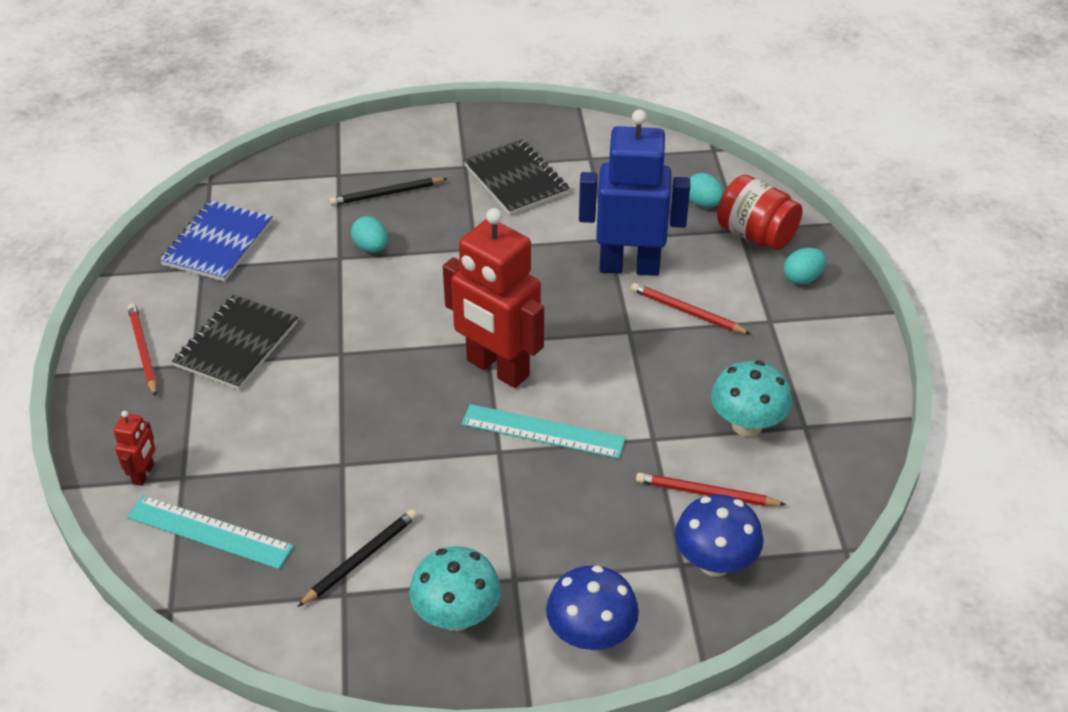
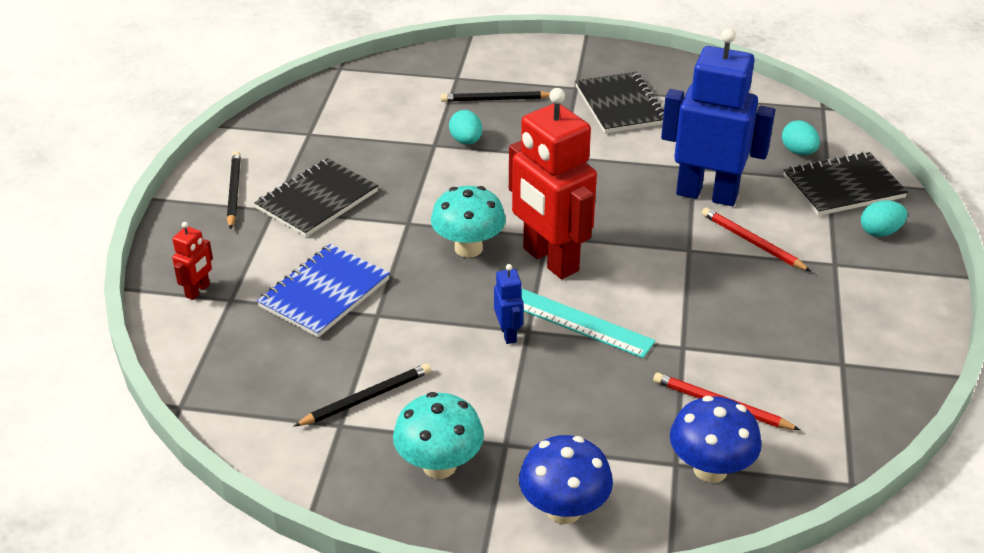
camera: 15 degrees right, 5 degrees down
turquoise ruler [127,495,294,569] -> none
red pencil [128,304,157,397] -> black pencil [227,151,241,229]
blue notebook [159,200,273,282] -> blue notebook moved to [257,244,390,338]
turquoise mushroom [711,361,792,437] -> turquoise mushroom moved to [431,186,506,258]
red jar [717,175,803,250] -> black notebook [783,152,908,216]
none -> blue robot [494,264,524,344]

